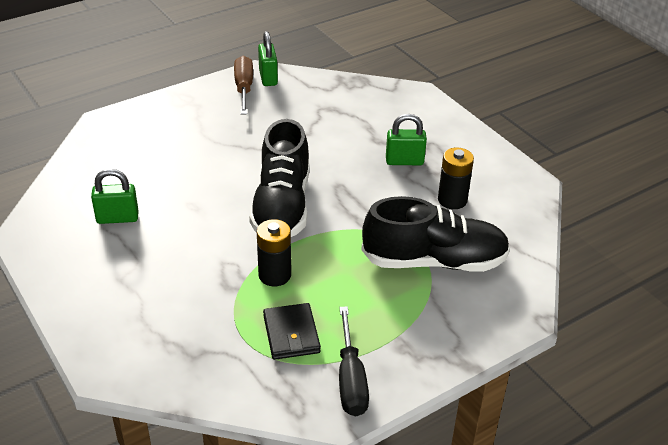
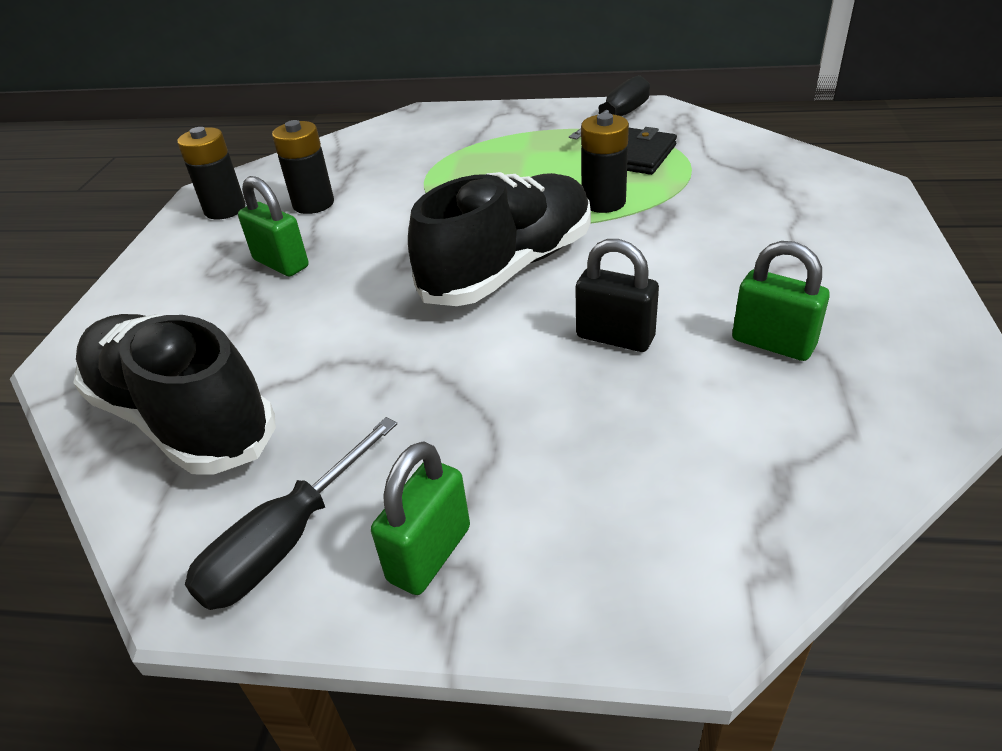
camera: 135 degrees left, 0 degrees up
brown screwdriver [234,56,253,115] -> black screwdriver [185,417,397,610]
green padlock [258,31,278,86] -> green padlock moved to [371,441,470,595]
black shoe [361,196,510,272] -> black shoe moved to [74,314,276,475]
none -> black battery [177,127,246,220]
none -> black padlock [575,239,659,352]

